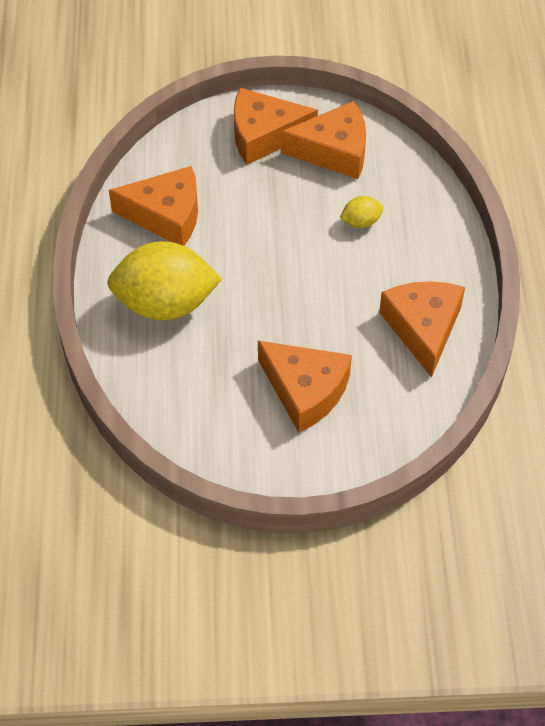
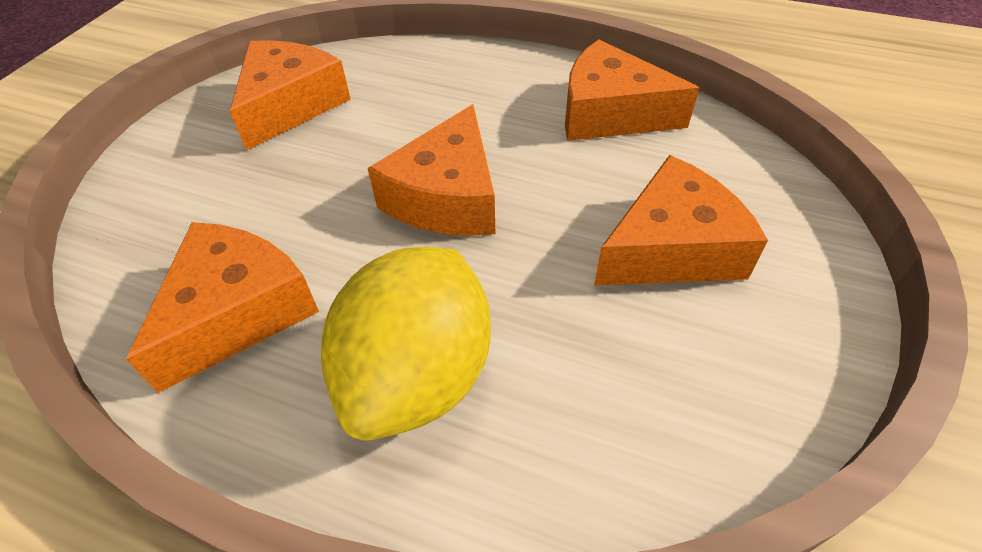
camera: 65 degrees left, 5 degrees down
orange cheese [234,88,318,165] -> orange cheese moved to [368,104,495,236]
yellow lemon [339,196,383,228] -> none

